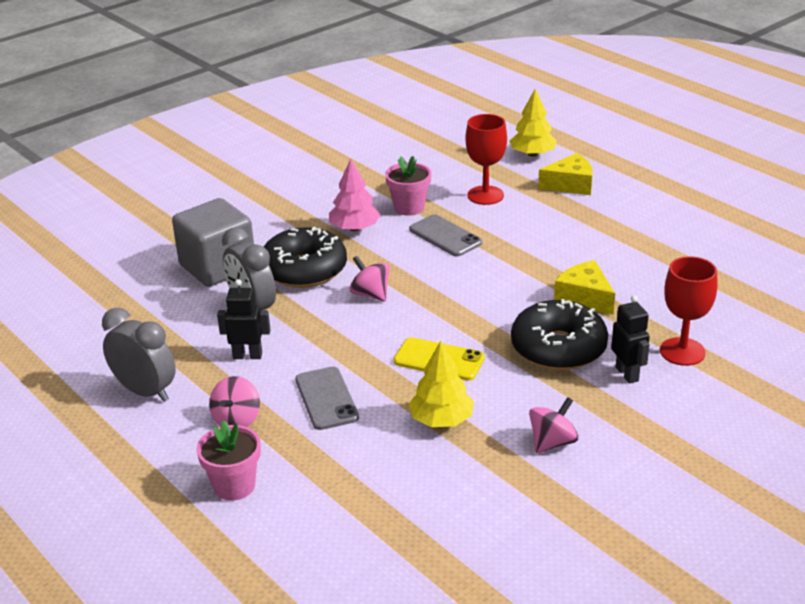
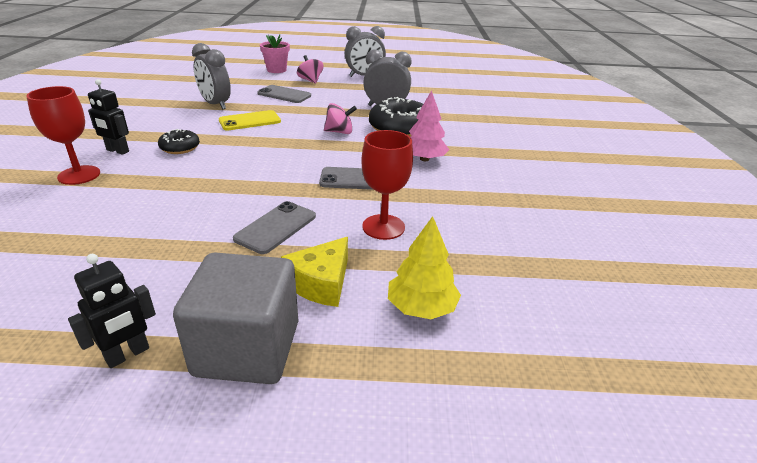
camera: 130 degrees right, 0 degrees up
grey cube [172,198,254,287] -> grey cube moved to [173,252,298,384]
black robot [217,279,270,359] -> black robot moved to [68,254,156,368]
pink flower pot [385,156,431,216] -> none
yellow tree [409,341,474,427] -> grey clock [192,43,231,109]
black donut [511,299,608,370] -> black donut [158,129,200,154], size x0.53
pink spinning top [529,397,579,453] -> none
yellow cheese [554,260,615,315] -> none
none -> grey phone [233,201,316,254]

